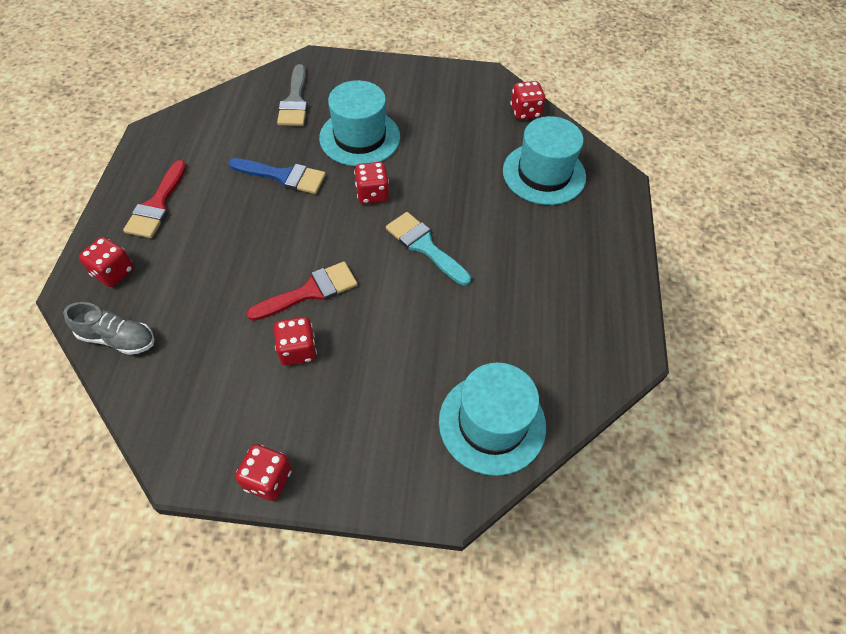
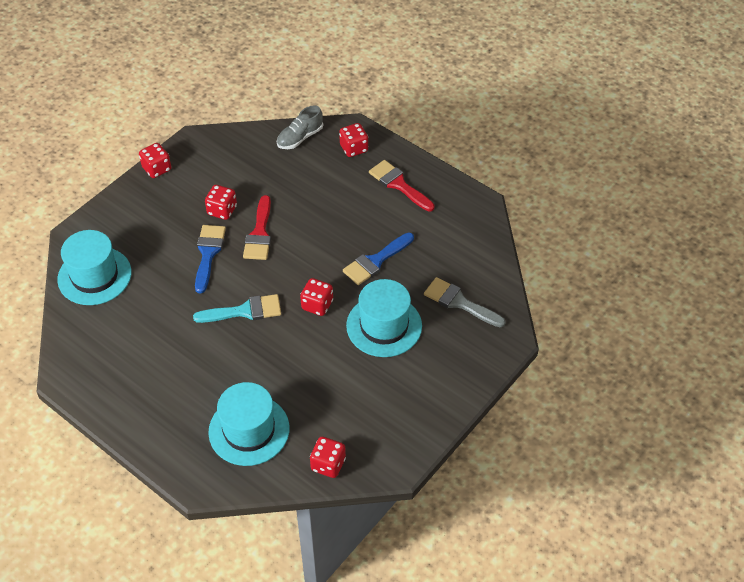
camera: 125 degrees right, 5 degrees down
none -> blue brush [195,225,226,293]

